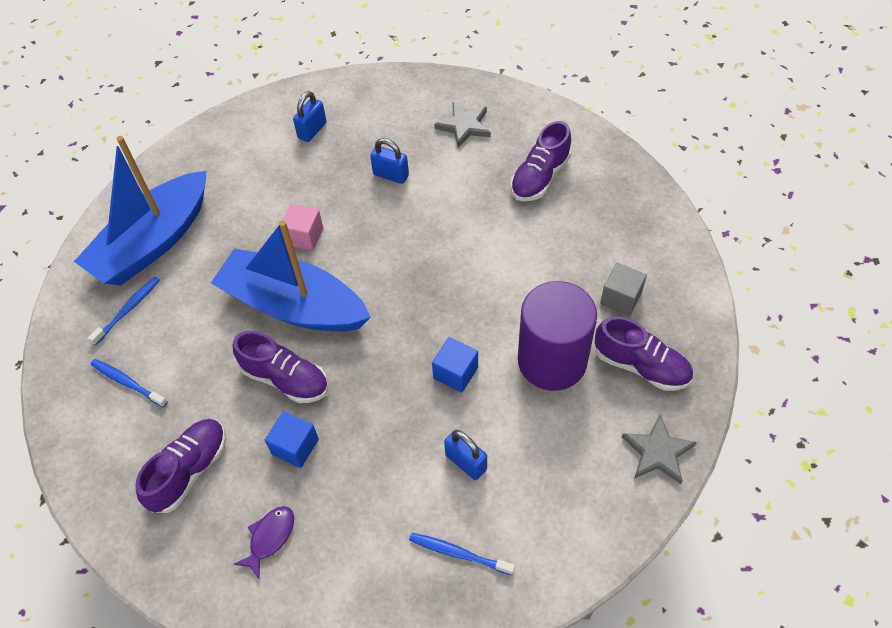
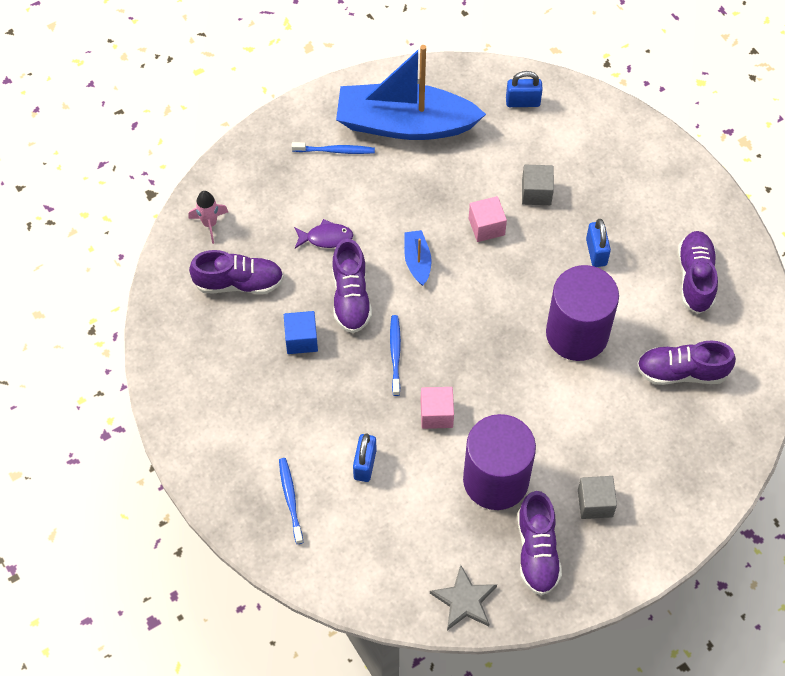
camera: 55 degrees right, 5 degrees up
blue toothbrush [91,359,168,408] -> blue toothbrush moved to [390,315,401,396]
blue boat [211,220,371,332] -> blue boat [404,230,432,286], size x0.41
purple fish [234,506,294,579] -> purple fish moved to [294,219,353,248]
blue padlock [293,91,326,142] -> blue padlock moved to [506,71,543,107]
blue cube [432,337,478,393] -> pink cube [421,387,454,429]
grey star [434,102,491,148] -> purple shoe [678,231,718,314]
none -> pink rocket [189,191,228,244]
none -> grey cube [522,165,554,205]
none -> purple cylinder [546,265,619,361]

